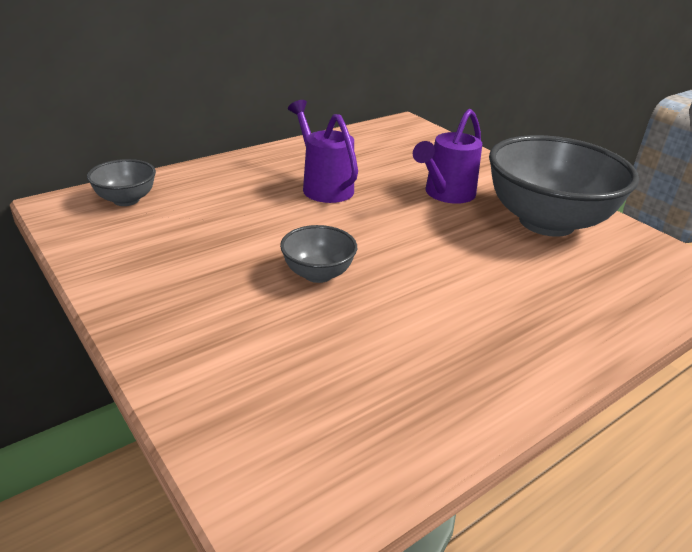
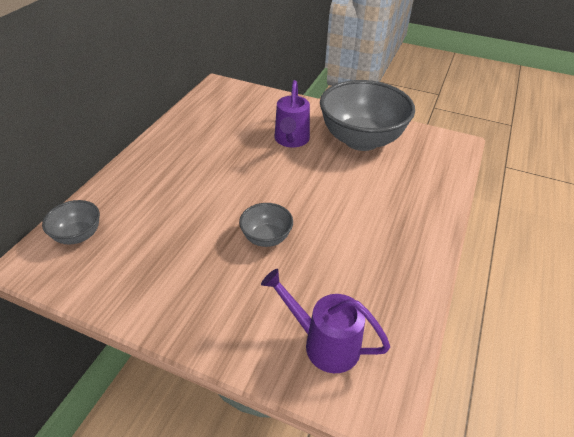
camera: 30 degrees left, 10 degrees up
purple watering can [288,100,358,203] -> purple watering can moved to [261,269,390,373]

